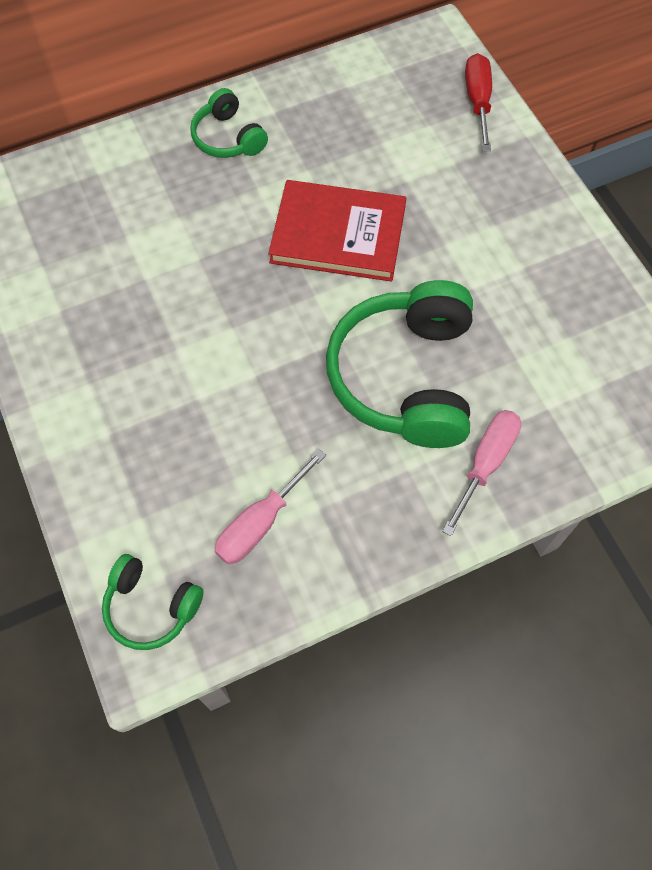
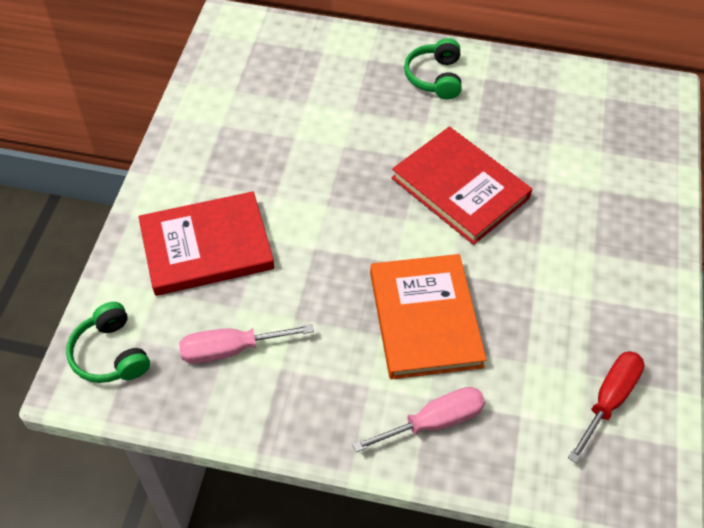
camera: 35 degrees right, 10 degrees down
green headphones [326,280,473,448] -> orange book [370,254,487,379]
red screwdriver [465,53,492,151] -> red screwdriver moved to [568,351,645,463]
none -> red book [138,191,274,296]

